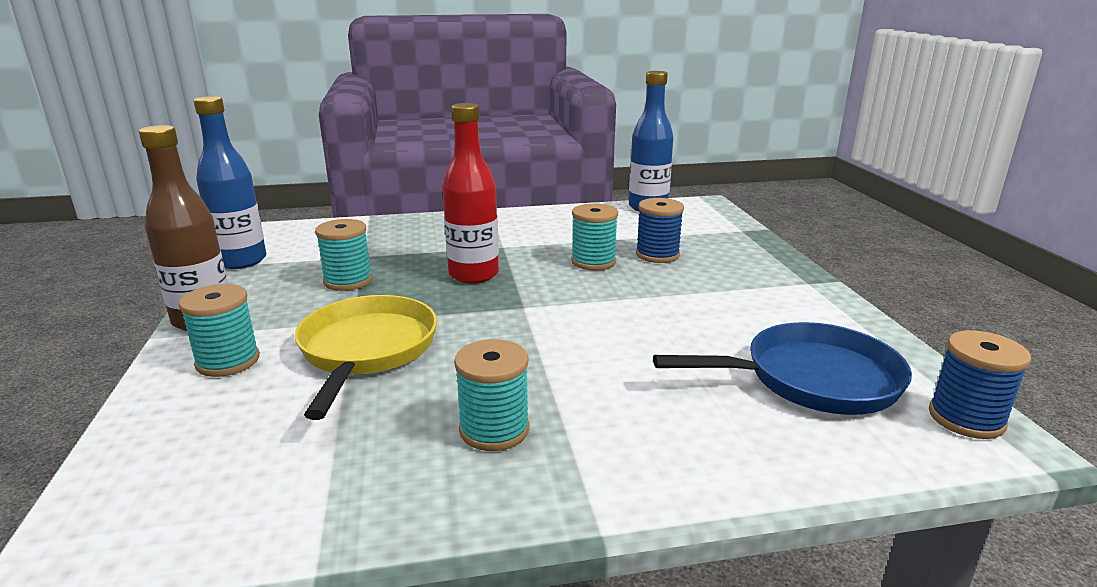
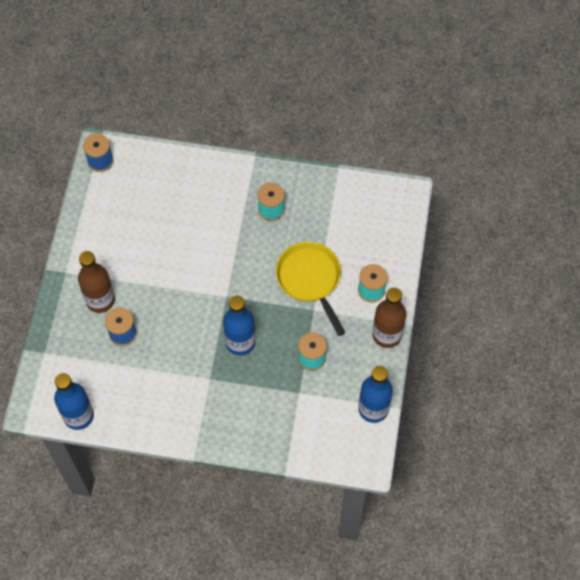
camera: 160 degrees left, 40 degrees up
yellow pan [294,295,437,420] -> yellow pan turned 135 degrees clockwise [276,242,345,336]
red bottle [443,103,499,284] -> blue bottle [223,296,255,356]
turquoise spool [571,203,618,271] -> none
blue pan [653,322,912,415] -> none
none -> brown bottle [78,251,115,313]

